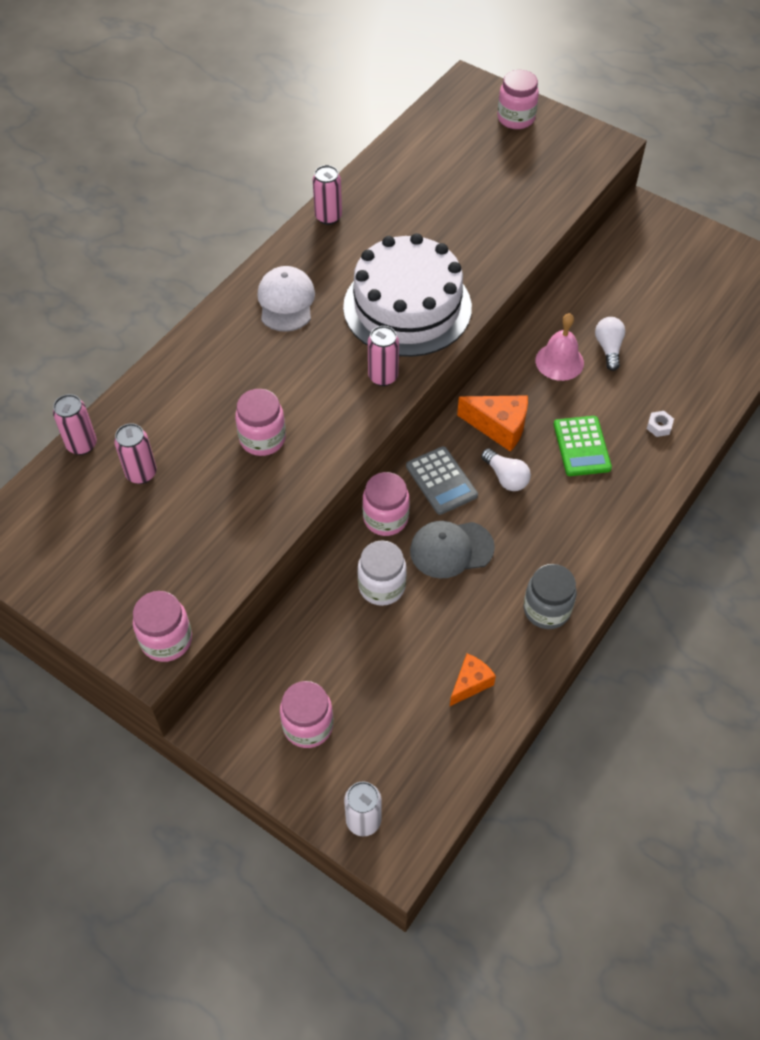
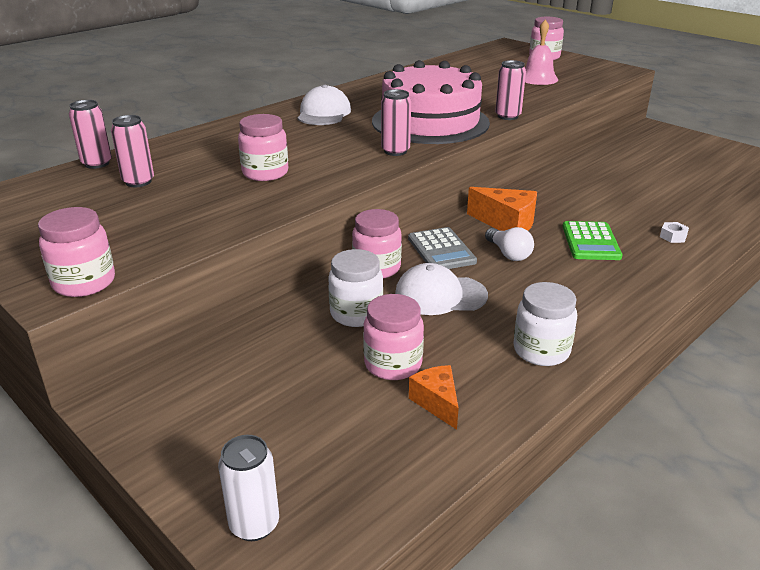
camera: 10 degrees right, 25 degrees down
pink jar [280,681,333,748] -> pink jar moved to [363,294,424,380]
pink can [313,165,342,225] -> pink can moved to [495,60,526,120]
white cake [343,233,472,357] -> pink cake [372,60,490,144]
grey cap [410,521,495,578] -> white cap [395,263,488,315]
orange cheese [450,654,496,706] -> orange cheese turned 75 degrees counterclockwise [409,365,459,430]
grey jar [524,564,577,629] -> white jar [513,282,577,366]
pink bell [536,313,584,381] -> pink bell moved to [525,20,558,85]
white light bulb [595,317,625,371] -> none

